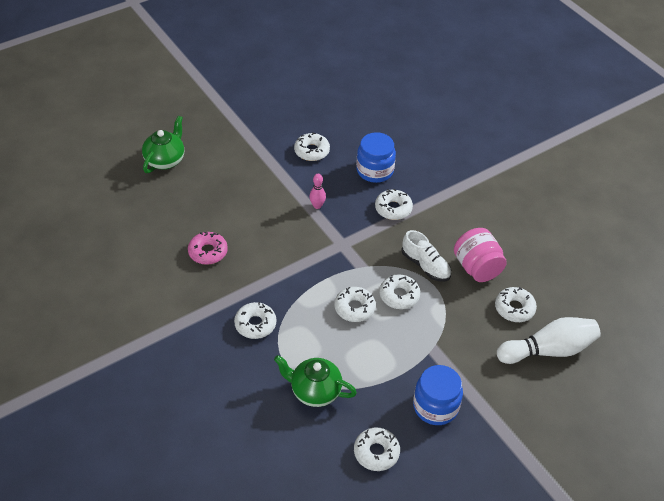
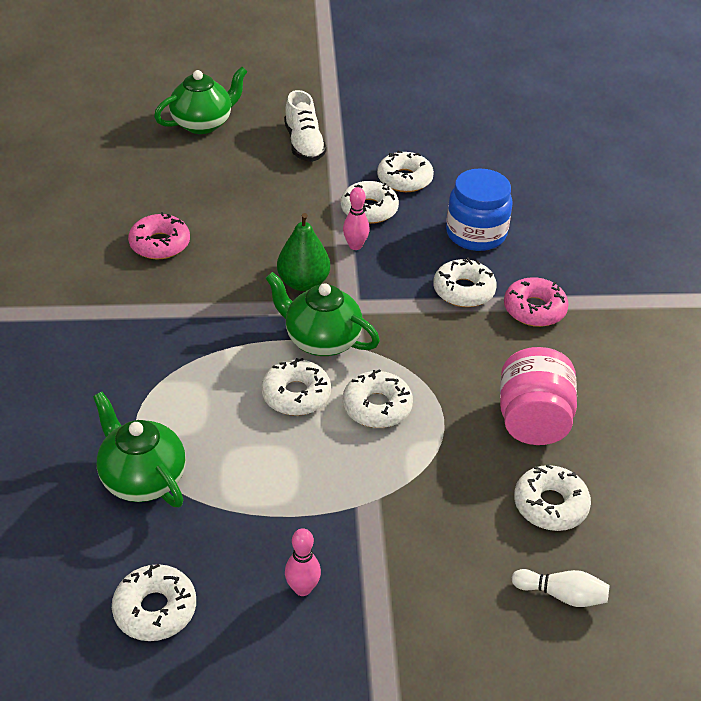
camera: 30 degrees right, 5 degrees down
white donut [234,302,276,339] -> white donut moved to [341,181,399,224]
white shoe [401,230,451,282] -> white shoe moved to [284,90,327,162]
blue jar [413,365,463,425] -> pink bowling pin [285,528,321,596]
white bowling pin [497,317,601,364] -> white bowling pin [511,569,610,607], size x0.48
none -> green teapot [265,272,380,356]
none -> green pear [277,213,330,291]
none -> pink donut [504,277,569,327]

